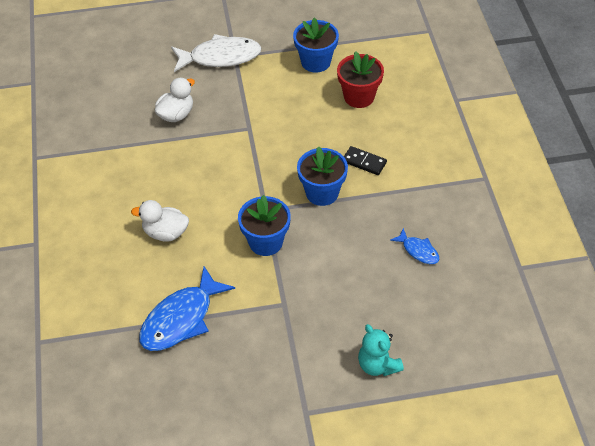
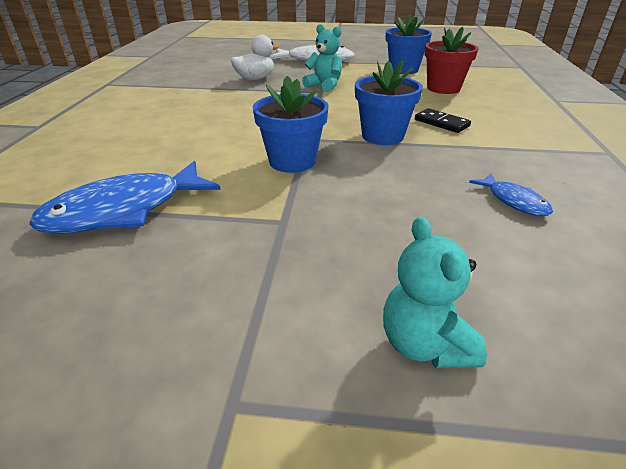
camera: 15 degrees right, 15 degrees down
white duck [131,200,189,242] -> none
none -> turquoise teddy bear [302,24,342,92]

